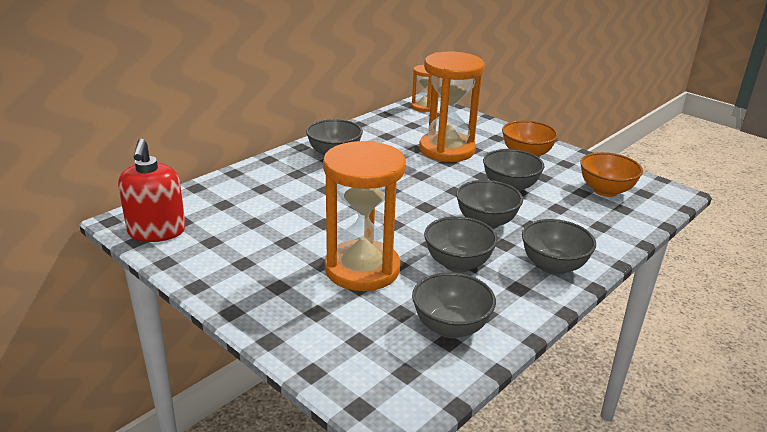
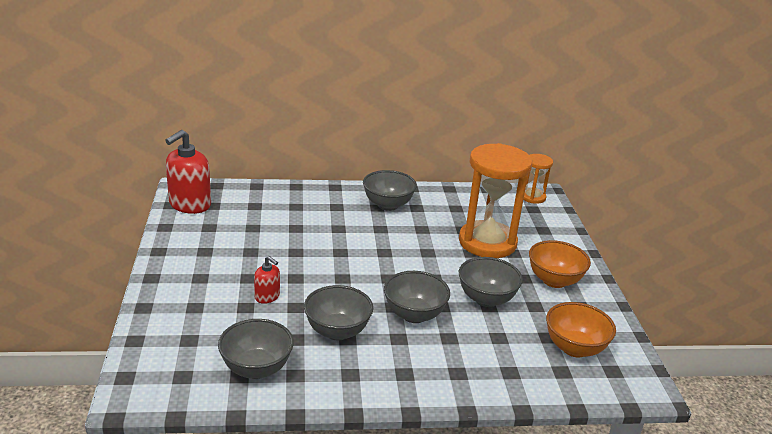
camera: 40 degrees right, 0 degrees up
orange hourglass [323,141,406,291] -> red soap dispenser [254,256,280,304]
grey bowl [522,219,596,275] -> none

